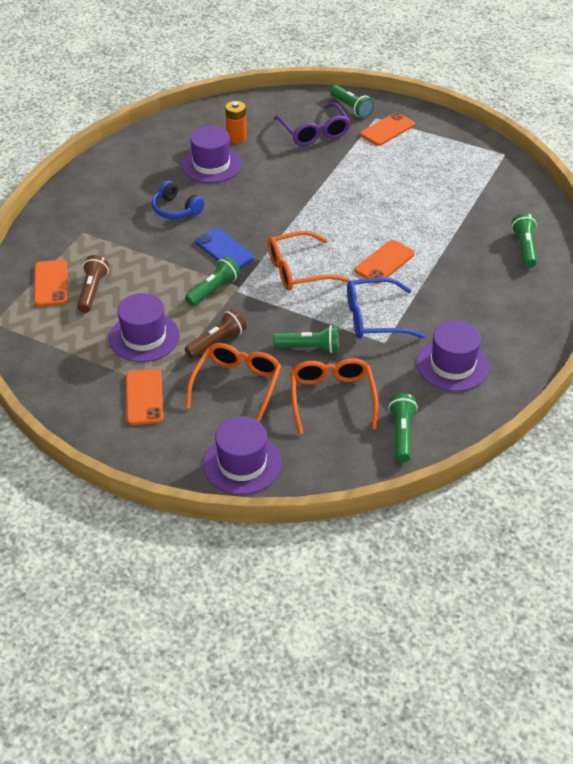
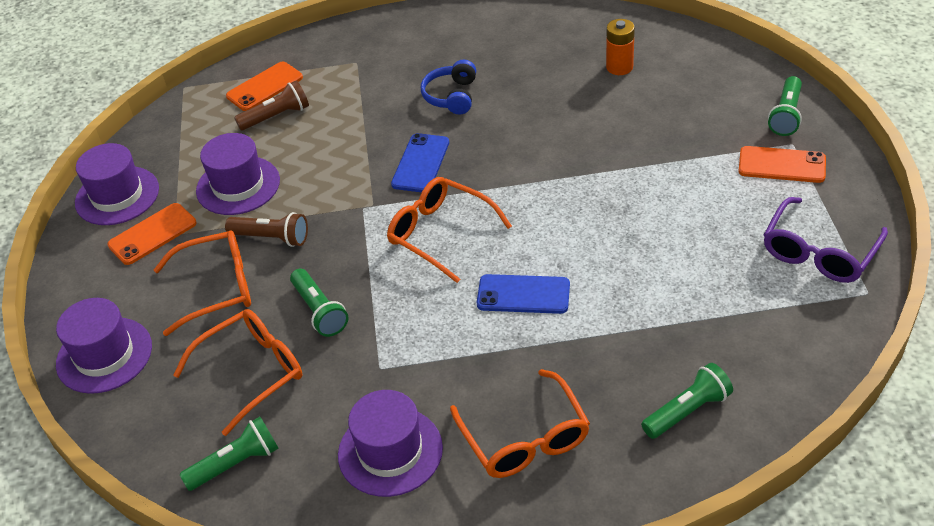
camera: 60 degrees right, 0 degrees up
purple hat [181,126,242,183] -> purple hat moved to [75,143,159,225]
green flashlight [185,256,240,306] -> none
purple glasses [274,103,351,146] -> purple glasses moved to [764,197,888,283]
blue glasses [347,277,425,339] -> none
orange phone [355,240,415,284] -> blue phone [477,274,570,314]
none -> orange glasses [450,369,590,478]

